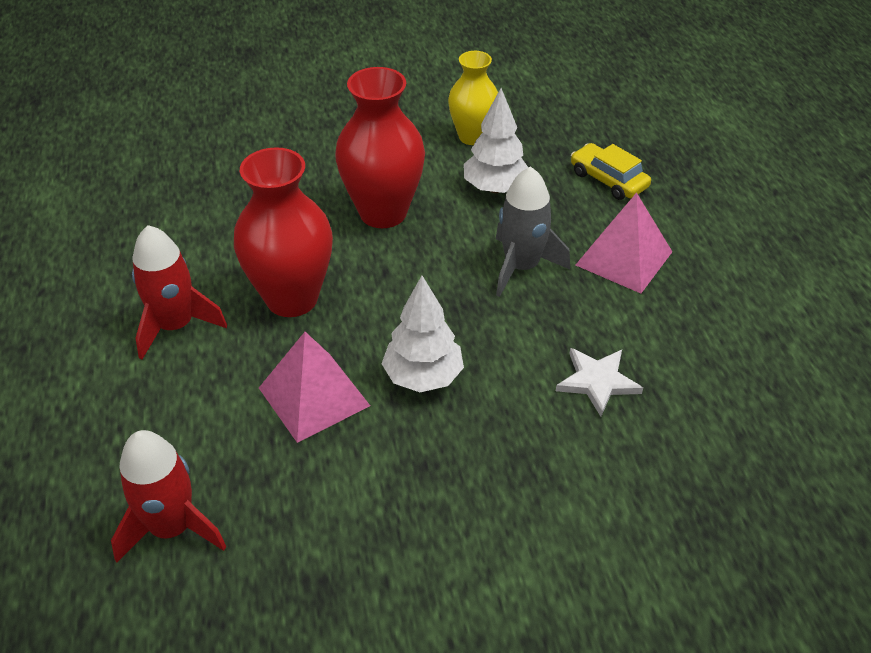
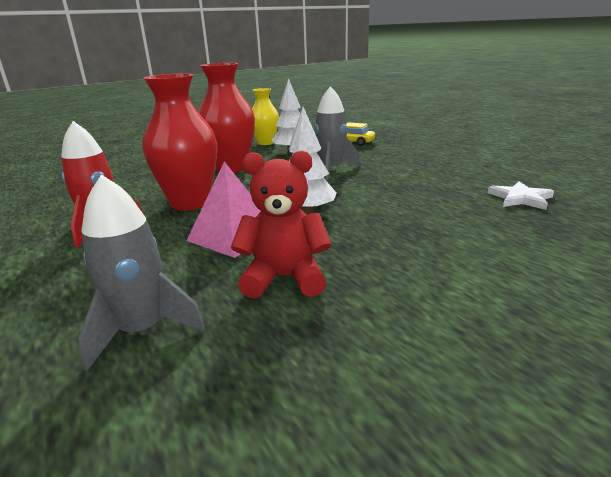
camera: 20 degrees left, 20 degrees down
red rocket [111,430,226,563] -> grey rocket [78,174,205,371]
white star [556,348,643,417] -> white star moved to [488,181,554,210]
pink pyramid [576,192,672,293] -> none
none -> red teddy bear [231,151,331,298]

